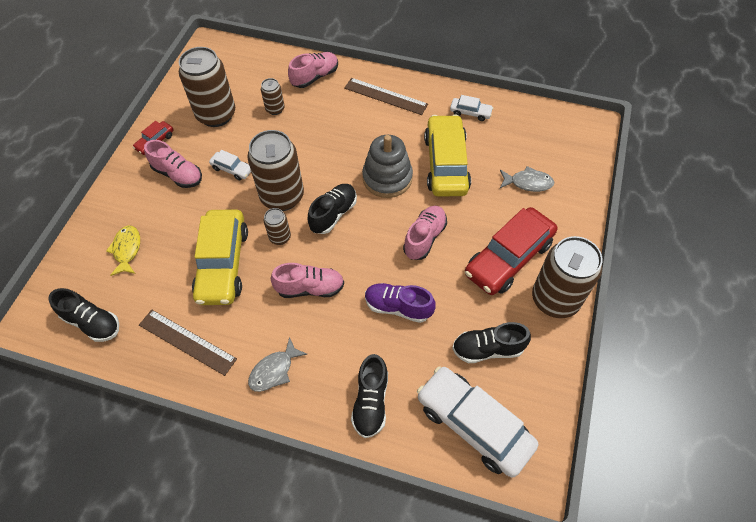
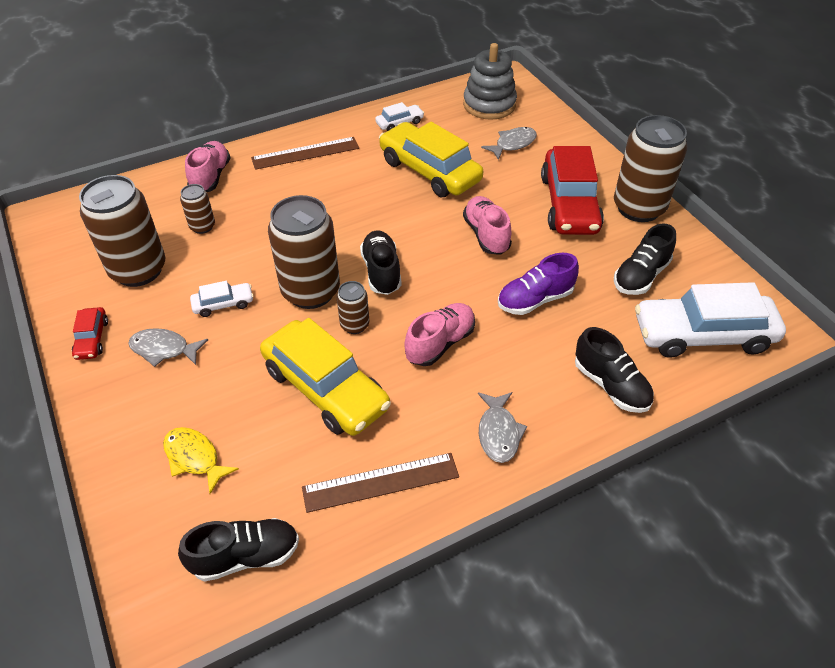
camera: 45 degrees left, 10 degrees down
pink shoe [144,140,202,188] -> grey fish [128,328,208,367]
grey stacking toy [362,135,413,198] -> grey stacking toy moved to [463,43,517,120]

